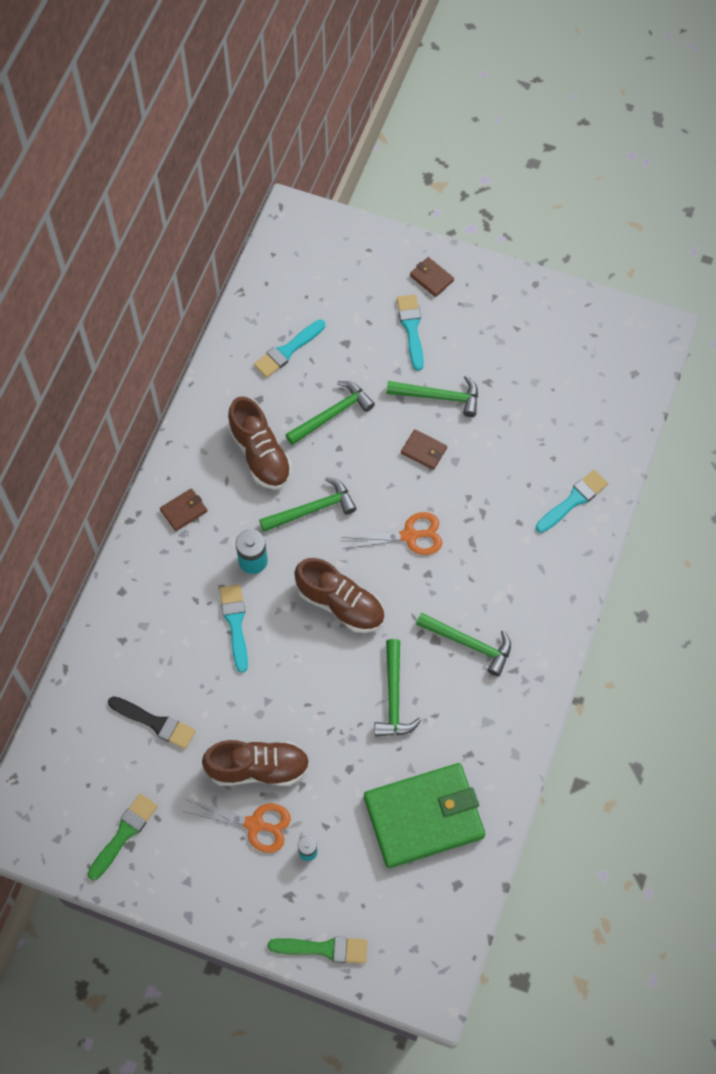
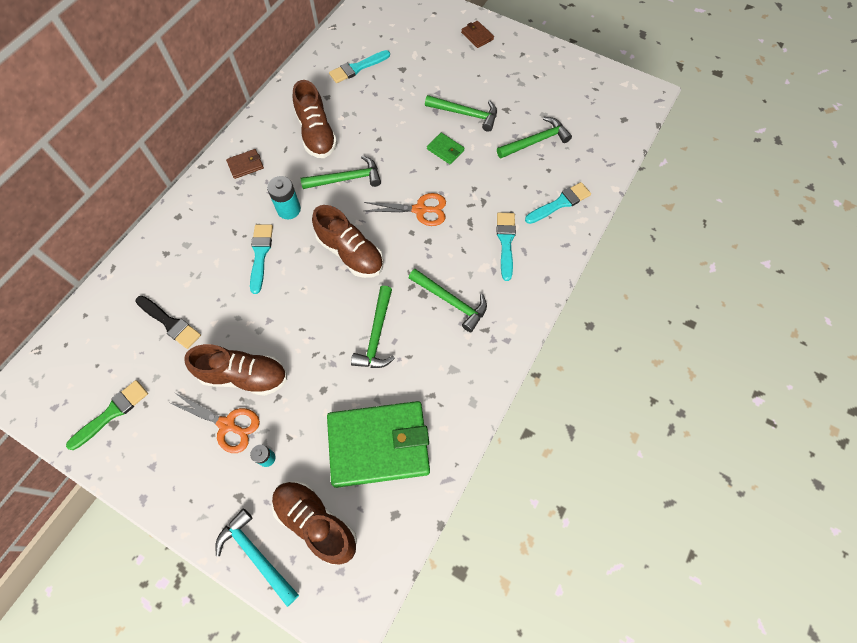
camera: 10 degrees right, 0 degrees up
green brush [268,936,368,963] -> turquoise hammer [216,508,299,607]
green hammer [286,381,375,445] -> green hammer moved to [497,117,572,158]
turquoise brush [397,295,424,371] -> turquoise brush moved to [497,213,516,281]
brown wallet [401,430,447,470] -> green wallet [427,133,464,164]
none -> brown shoe [272,481,357,565]

